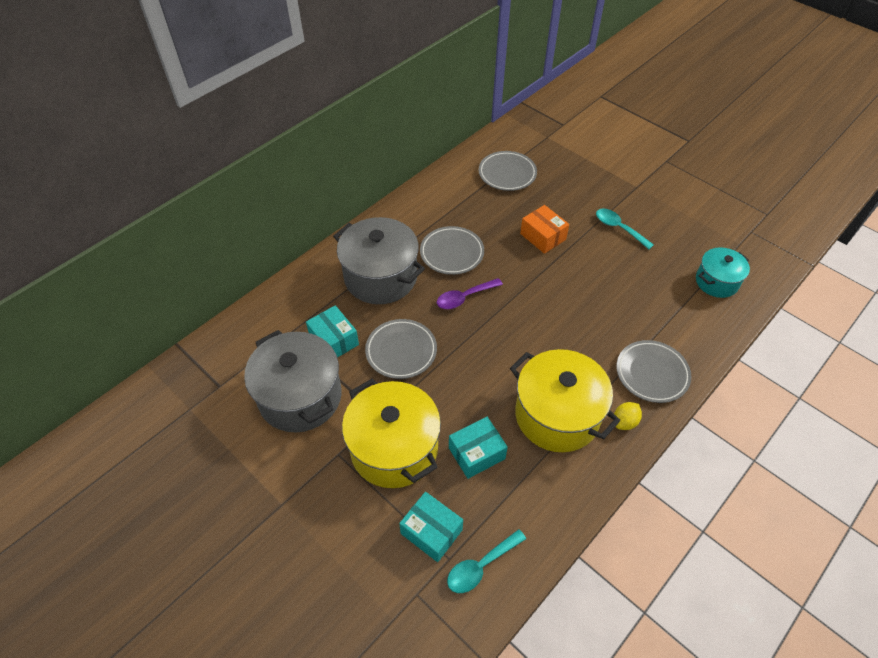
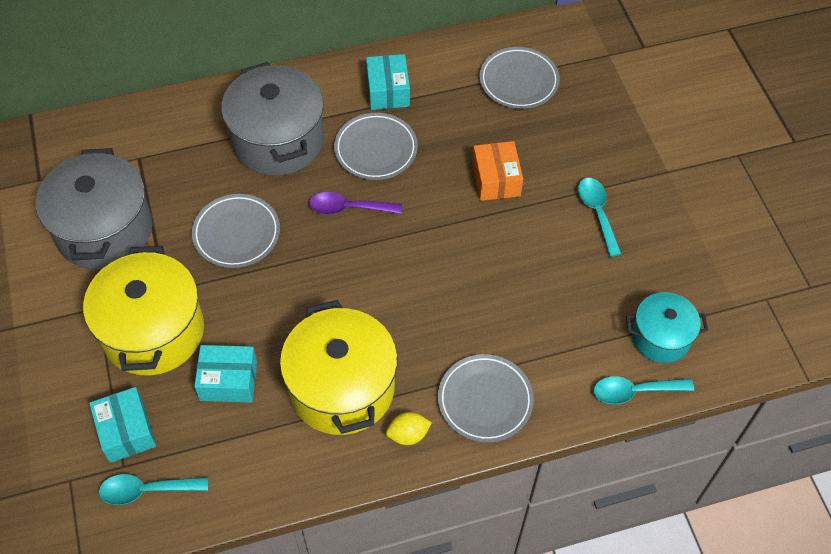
camera: 30 degrees right, 5 degrees up
turquoise box [306,305,359,358] -> turquoise box moved to [366,54,410,110]
none -> turquoise spoon [594,376,694,404]

